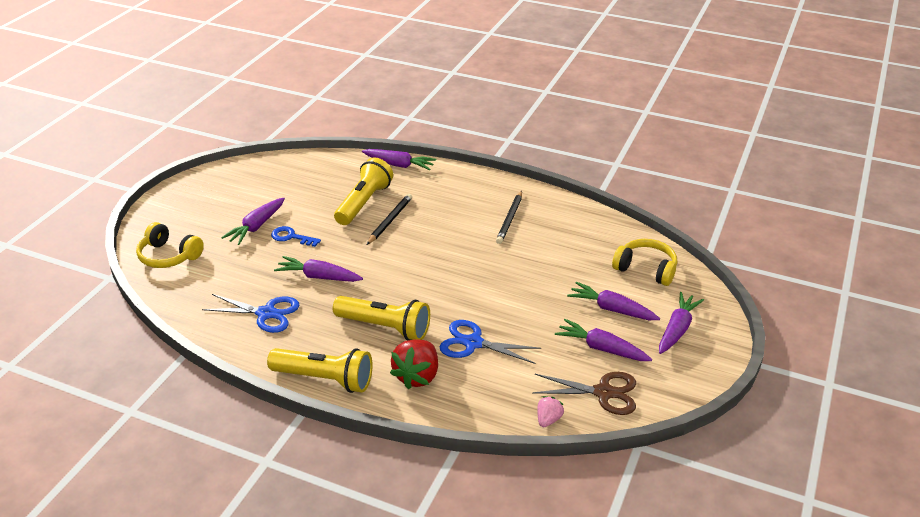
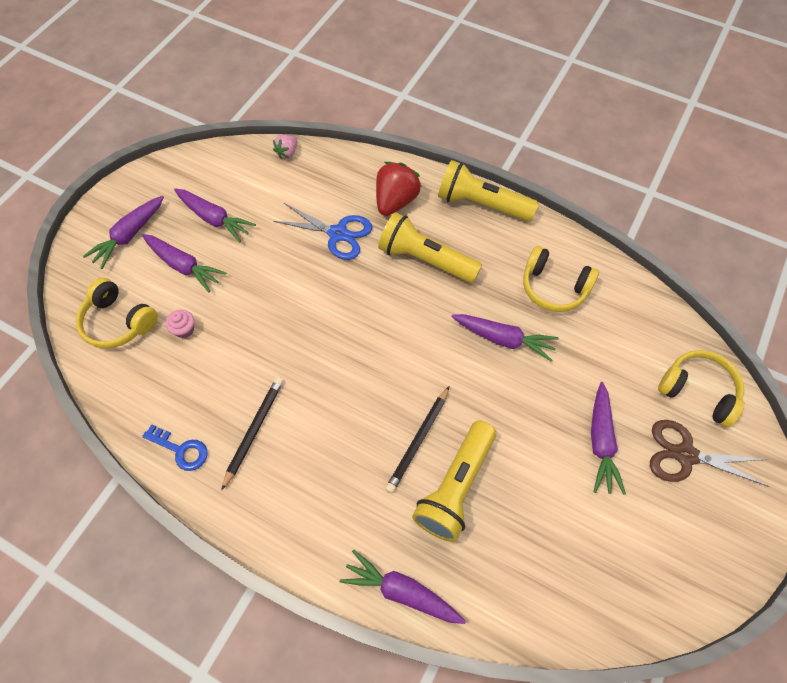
camera: 175 degrees left, 25 degrees up
blue scissors [202,294,300,333] -> yellow headphones [523,246,599,312]
purple carrot [221,198,285,245] -> purple carrot turned 150 degrees clockwise [591,382,626,495]
blue key [271,226,321,247] -> blue key moved to [142,424,207,471]
brown scissors [532,372,636,415] -> brown scissors moved to [650,420,770,487]
none -> pink cupcake [166,309,194,338]

